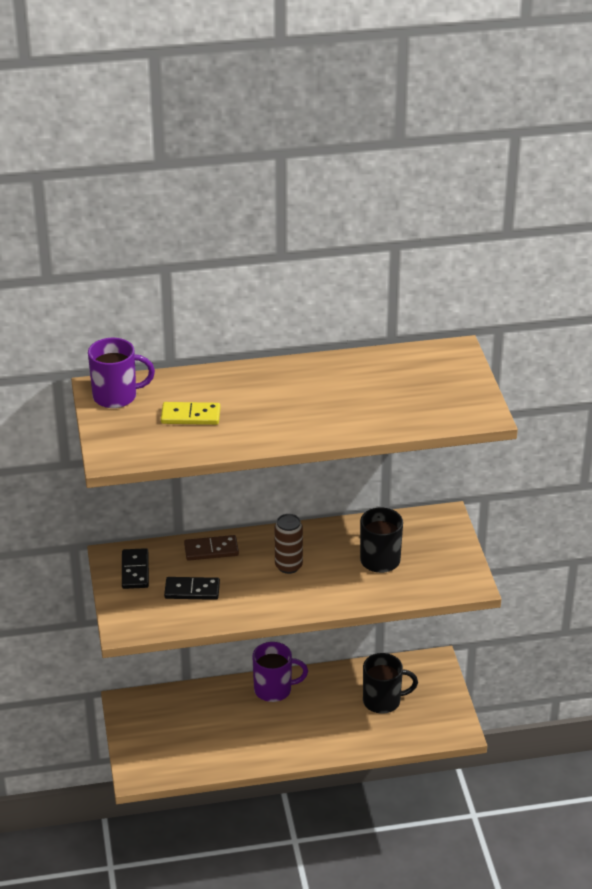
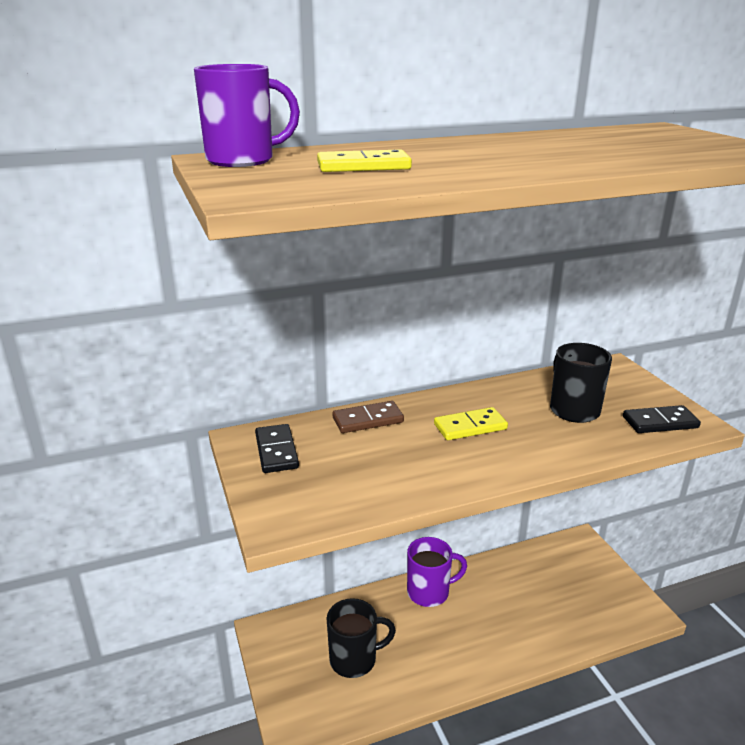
camera: 10 degrees left, 10 degrees down
black domino [164,577,220,600] -> black domino moved to [623,405,701,433]
brown can [274,514,303,574] -> yellow domino [434,407,508,440]
black mug [363,653,418,714] -> black mug moved to [327,598,396,678]

